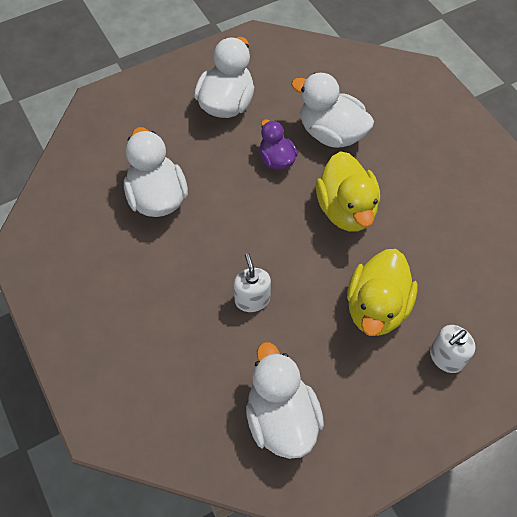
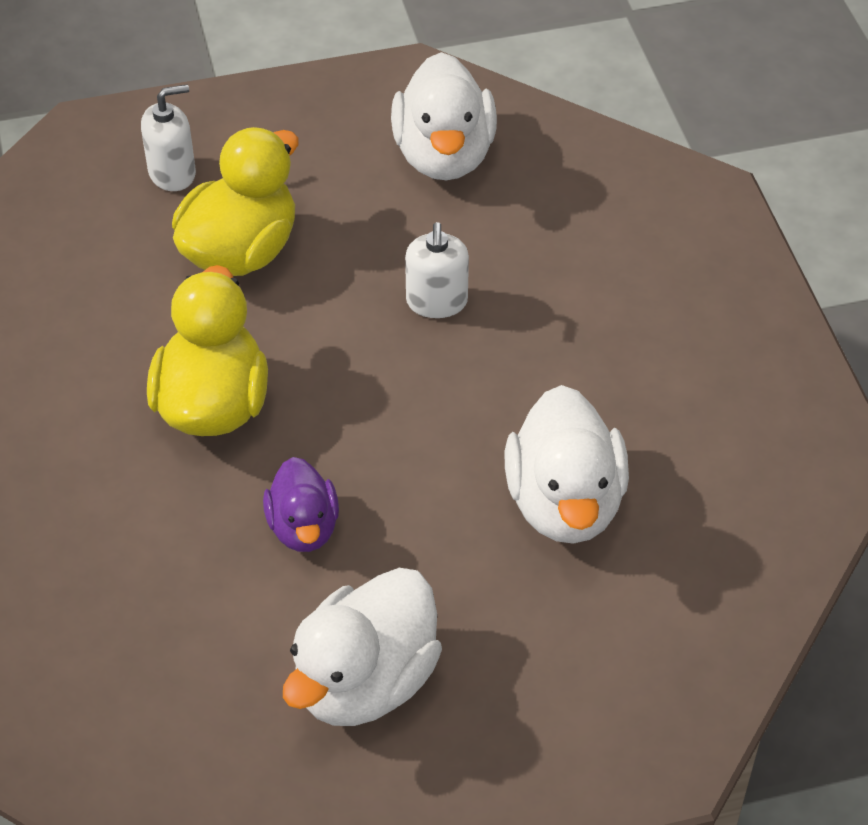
camera: 165 degrees left, 10 degrees down
white duck [291,73,374,148] -> none

